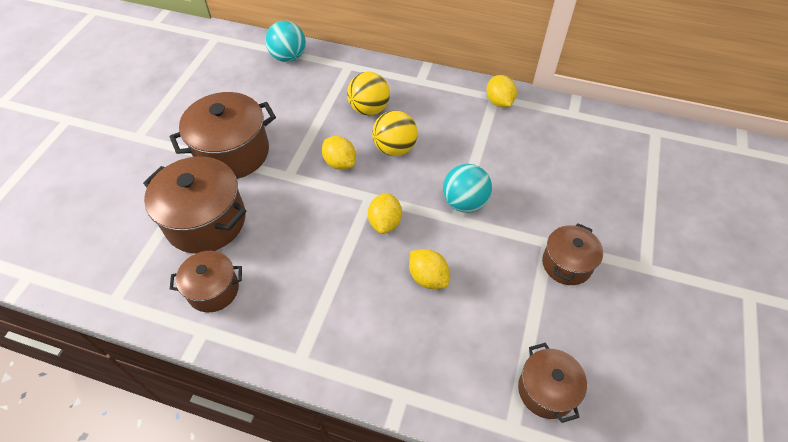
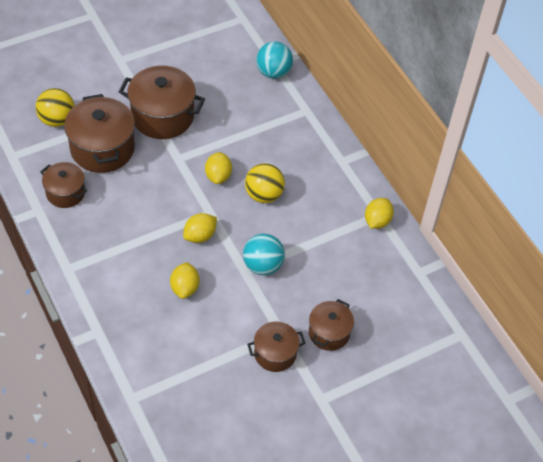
camera: 40 degrees right, 0 degrees up
yellow ball [347,72,390,116] -> yellow ball moved to [35,88,74,127]
brown pot [518,343,587,423] -> brown pot moved to [309,299,354,351]

